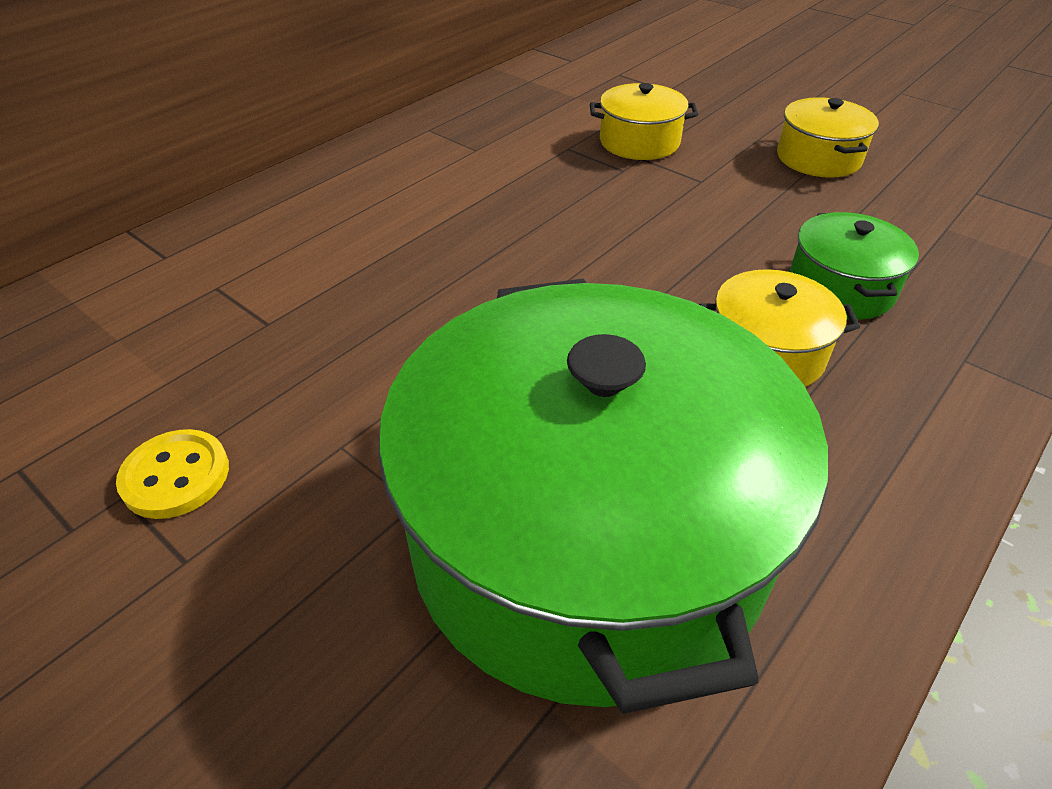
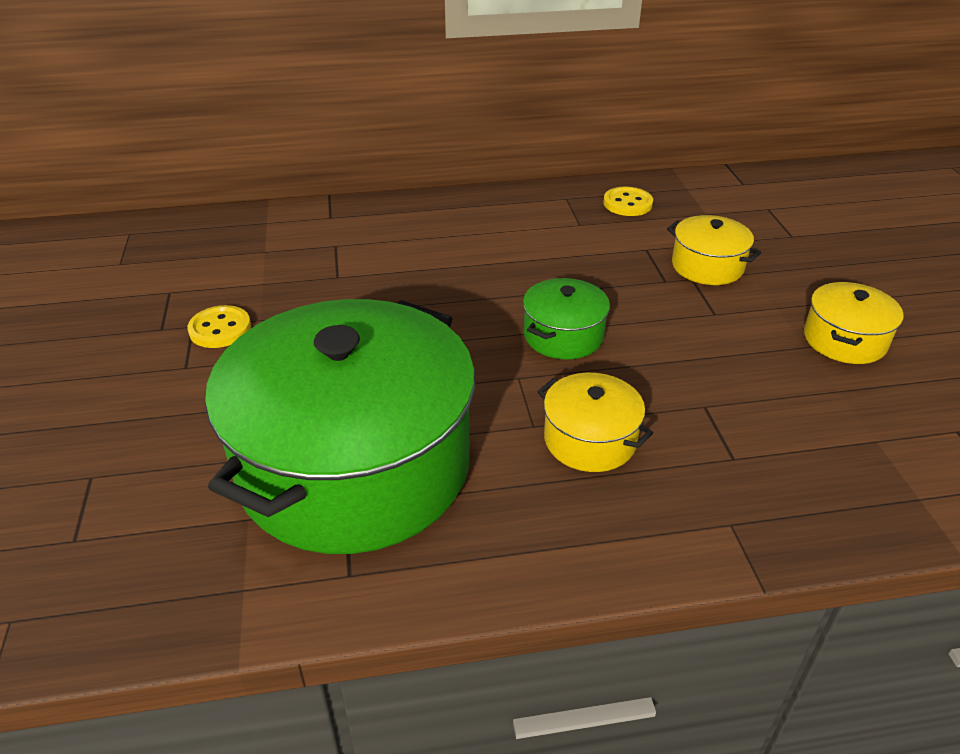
camera: 40 degrees right, 5 degrees down
green pot [789,212,919,320] -> green pot moved to [523,278,610,359]
none -> yellow button [604,186,653,216]

